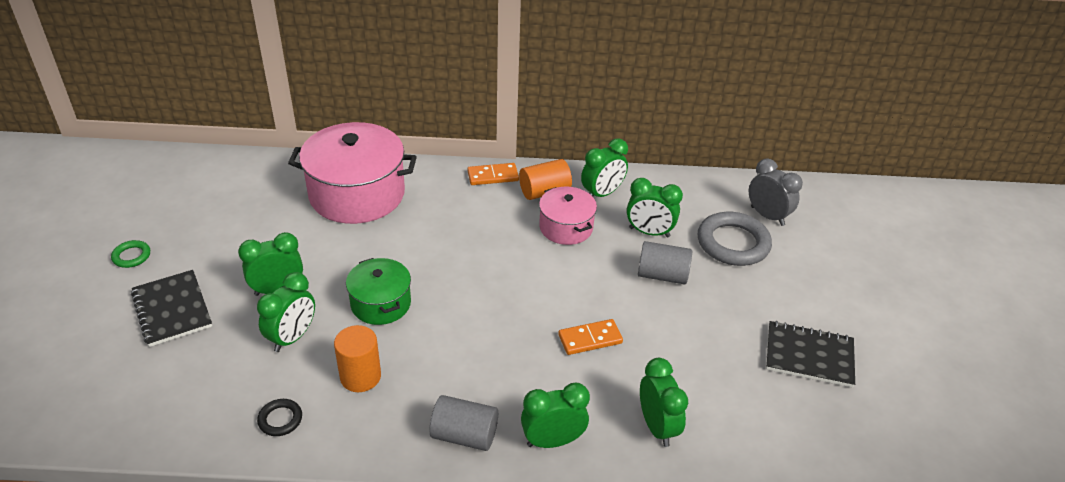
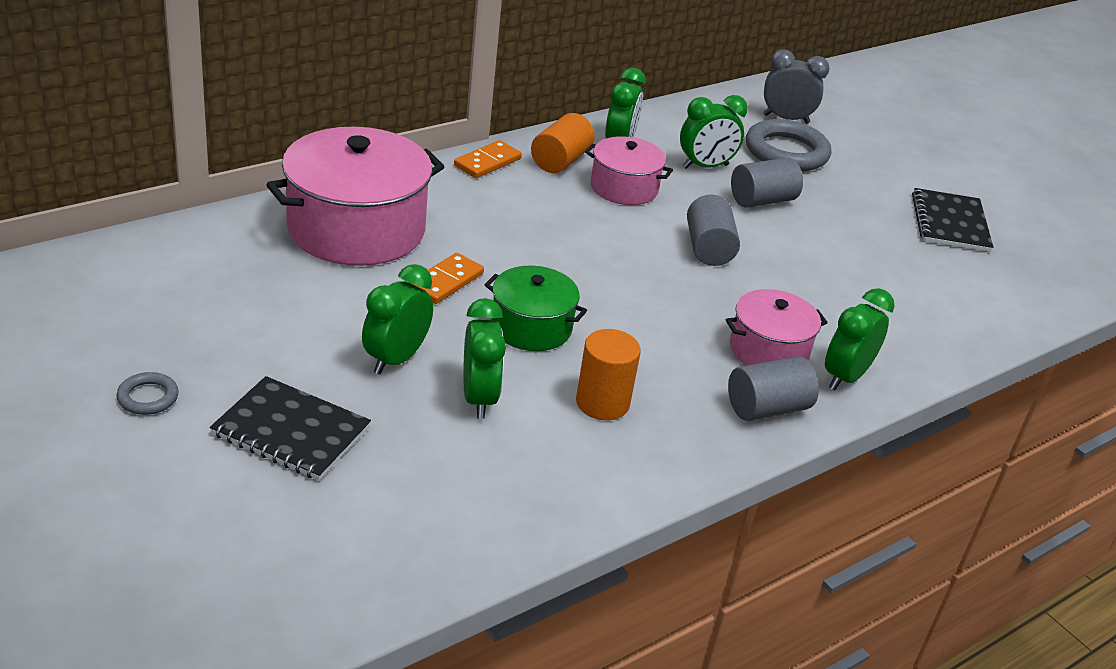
camera: 40 degrees left, 5 degrees down
green ring [111,240,150,268] -> grey ring [116,372,179,415]
black ring [257,399,302,436] -> none
orange domino [558,319,623,355] -> orange domino moved to [413,253,484,304]
green clock [640,358,688,447] -> none
black notebook [766,321,855,388] -> black notebook turned 60 degrees counterclockwise [912,188,993,252]
none -> grey cylinder [687,195,740,266]
none -> pink pot [726,289,828,365]

